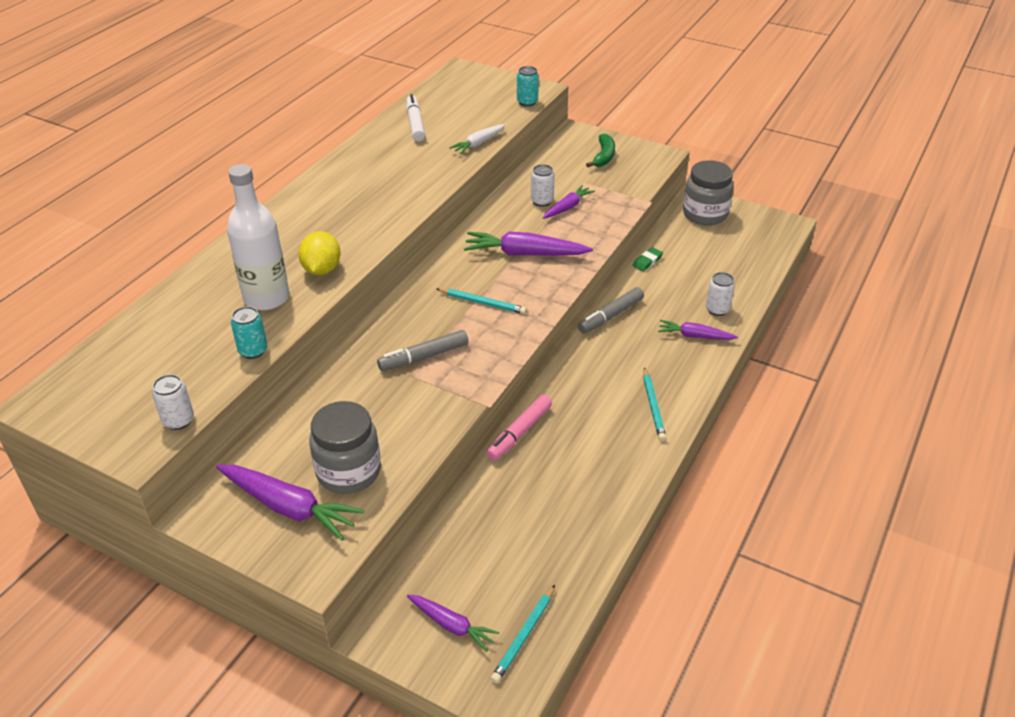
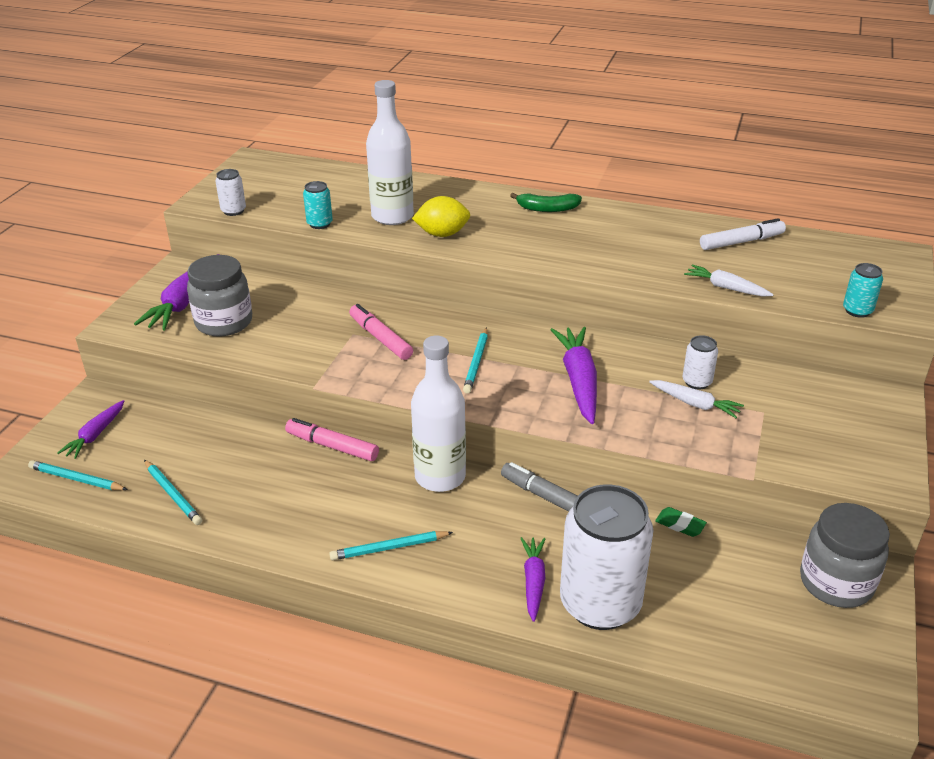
camera: 80 degrees right, 5 degrees down
grey marker [377,330,469,371] -> pink marker [349,304,413,360]
purple carrot [543,185,595,219] -> white carrot [649,380,744,418]
green banana [586,134,615,167] -> green banana moved to [510,193,582,212]
white can [706,272,735,316] -> white can [560,484,654,630], size x2.30
none -> turquoise pencil [144,460,202,525]
none -> white bottle [411,336,466,492]

